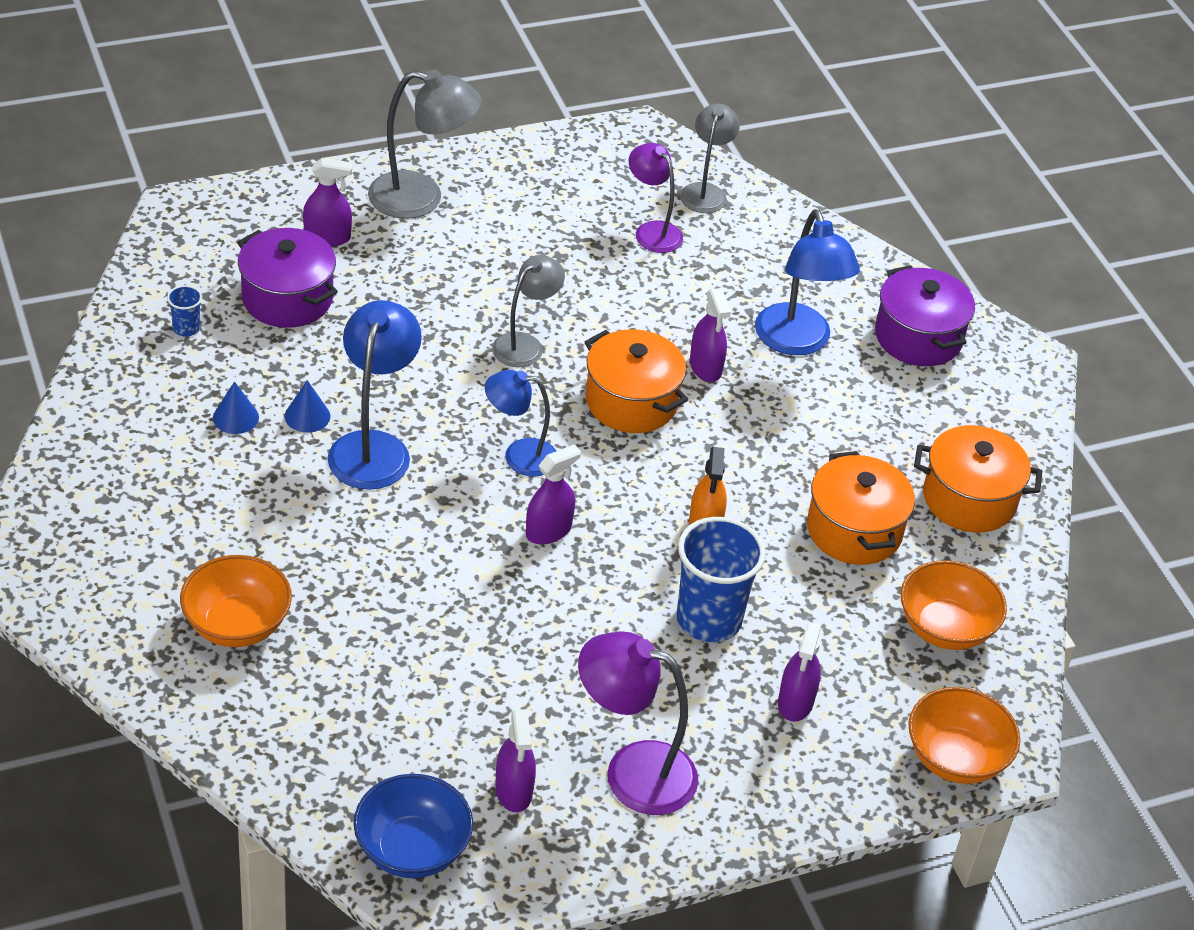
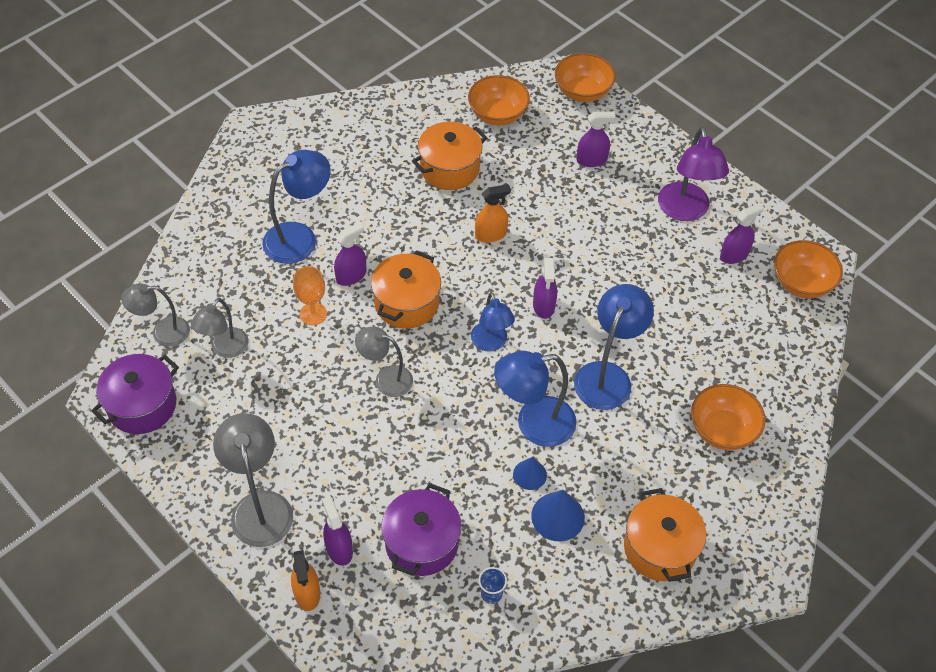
camera: 110 degrees left, 10 degrees up
blue cone [213,381,259,434] -> blue cone [531,490,585,542], size x1.54
blue bowl [354,774,473,878] -> orange bowl [774,240,843,298]
purple spray bottle [526,444,581,544] -> purple spray bottle turned 120 degrees counterclockwise [533,258,557,319]
purple lamp [629,143,683,253] -> grey lamp [191,298,249,358]
blue cup [677,517,766,642] -> none
purple pot [875,265,975,366] -> purple pot moved to [91,354,179,434]
orange pot [914,425,1042,533] -> orange pot moved to [624,488,706,582]
none -> orange spray bottle [291,550,320,611]
none -> orange goblet [293,266,327,325]
none -> blue lamp [574,284,654,410]

